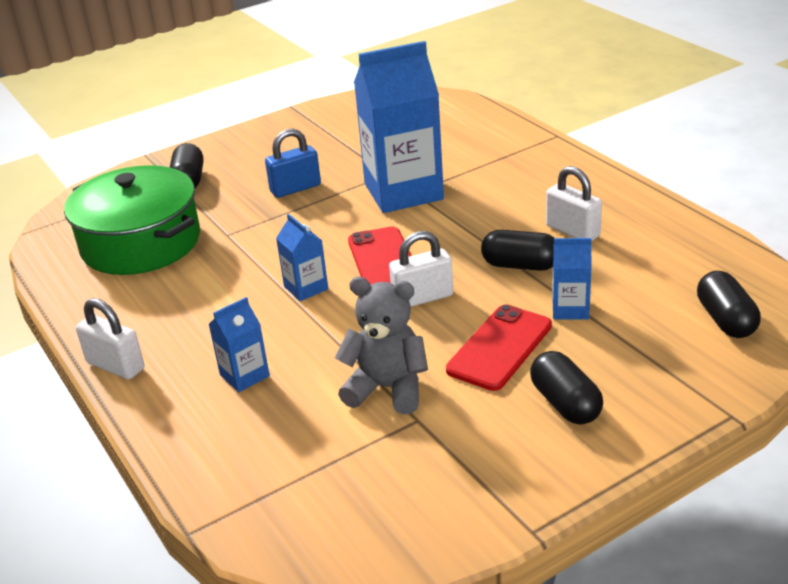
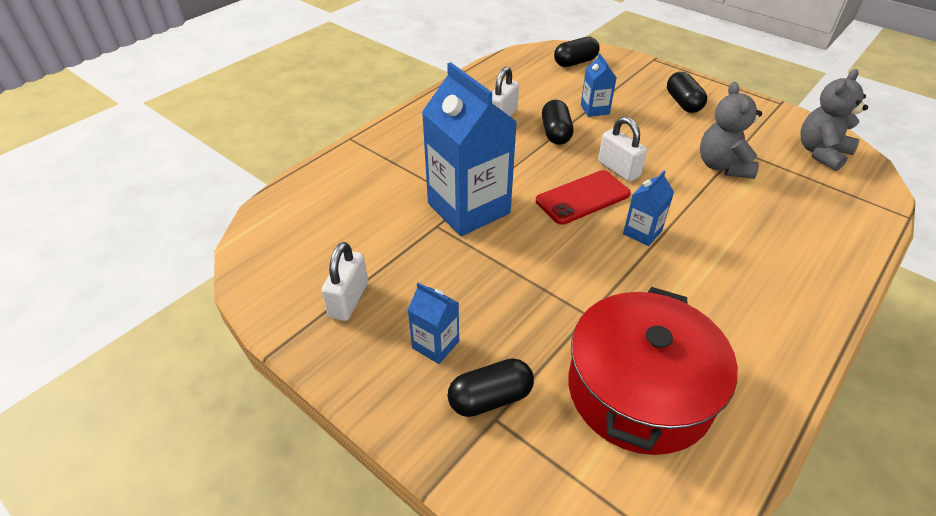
camera: 110 degrees left, 10 degrees up
green pot [64,165,200,275] -> red pot [569,287,738,455]
white padlock [76,298,145,379] -> white padlock moved to [321,242,368,321]
blue carton [209,297,270,392] -> blue carton moved to [408,282,459,364]
blue padlock [265,129,321,198] -> none
red phone [446,305,552,391] -> none
black capsule [530,351,603,424] -> black capsule turned 60 degrees counterclockwise [667,72,707,113]
none -> grey teddy bear [800,69,868,171]

